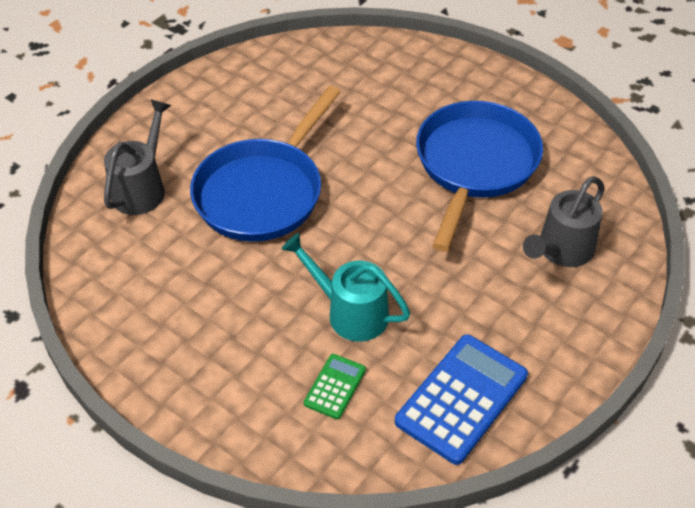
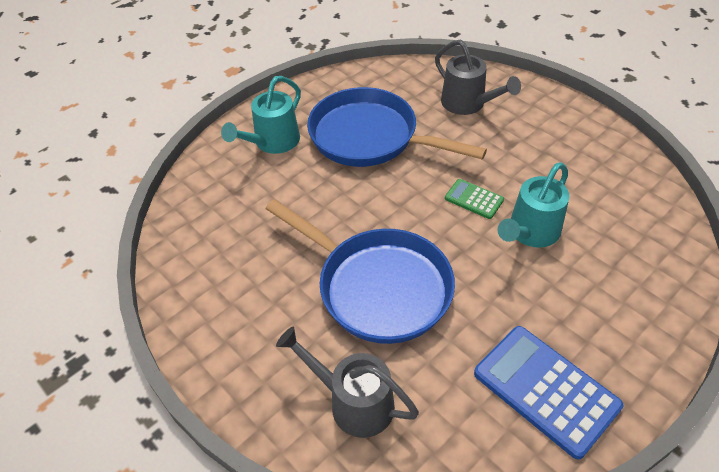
camera: 80 degrees left, 0 degrees up
green calculator [304,354,366,419] -> green calculator moved to [445,179,504,219]
blue calculator [395,334,528,465] -> blue calculator moved to [474,326,623,460]
none -> turquoise watering can [221,76,301,154]

